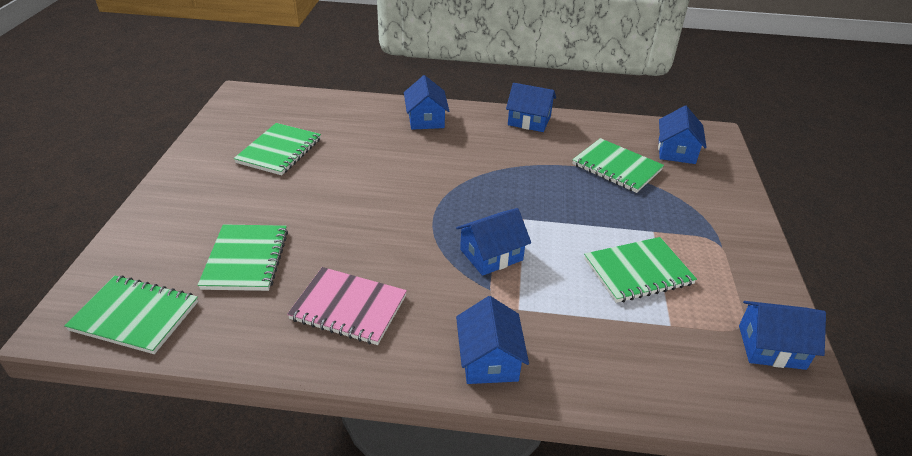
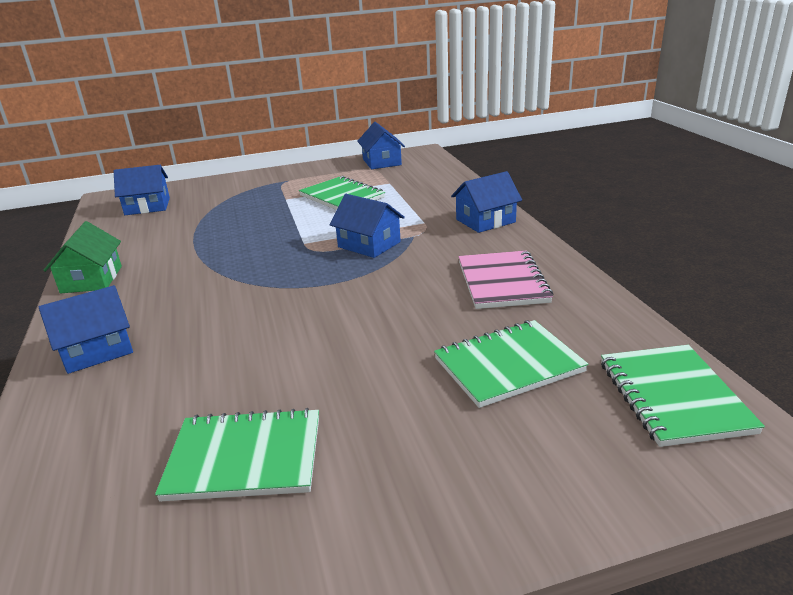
camera: 110 degrees left, 10 degrees down
blue house [506,83,556,132] -> green house [43,221,122,293]
green notebook [572,138,664,193] -> none

